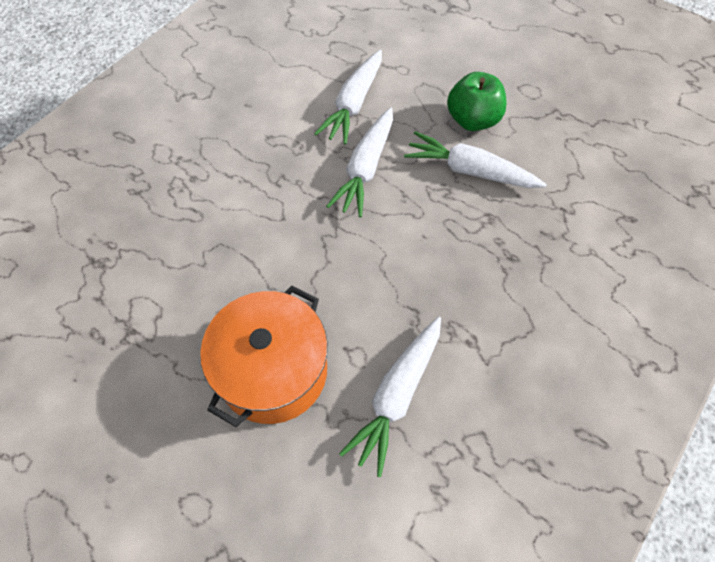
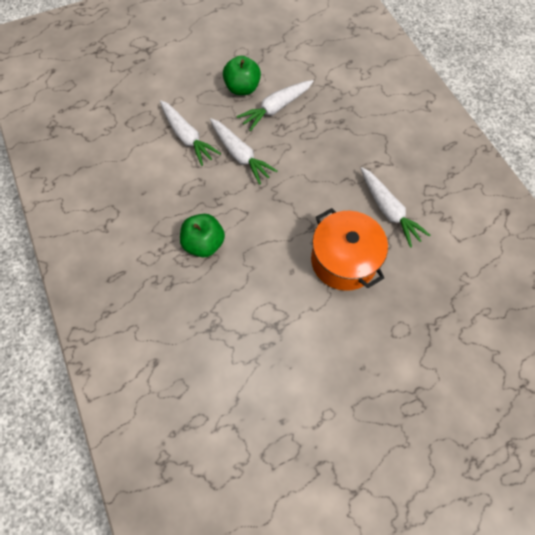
camera: 60 degrees left, 5 degrees up
none -> green apple [180,214,225,257]

